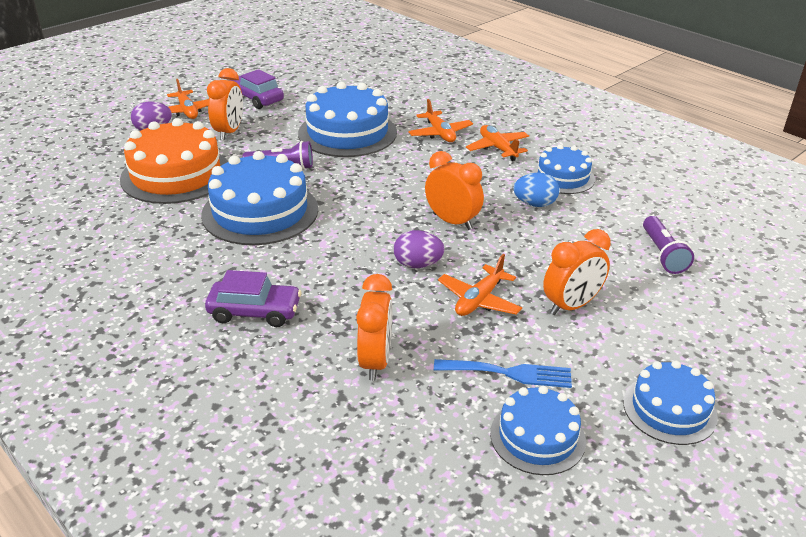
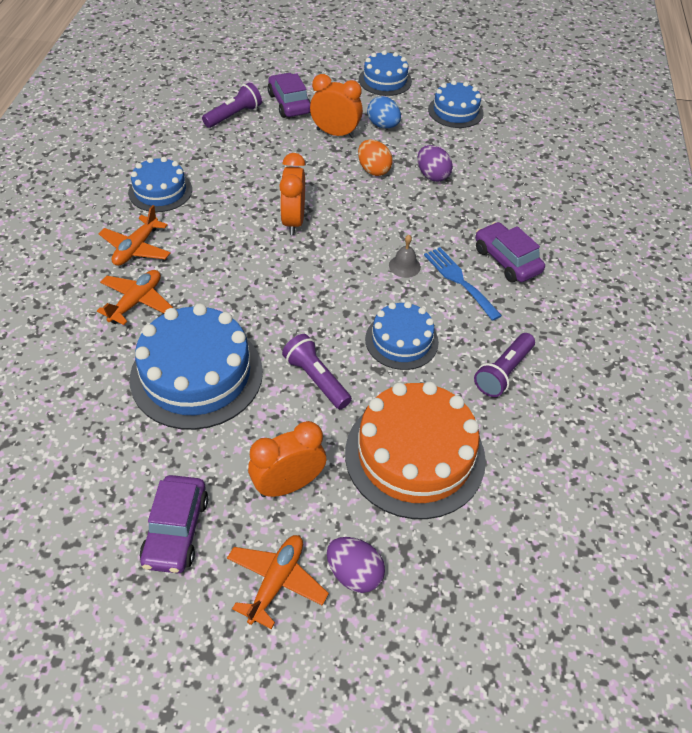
camera: 130 degrees left, 15 degrees up
blue cake [201,151,318,245] -> blue cake [365,301,439,370], size x0.59
orange clock [356,274,392,381] -> none
purple egg [394,230,445,268] -> purple egg moved to [417,145,453,182]
blue fork [434,359,572,388] -> blue fork moved to [424,247,502,321]
orange plane [438,254,522,316] -> orange egg [358,140,393,176]
blue egg [514,173,559,207] -> blue egg moved to [367,96,401,128]
none -> purple car [268,73,310,118]
none -> grey bell [389,235,421,278]
none -> purple flashlight [474,333,535,397]

